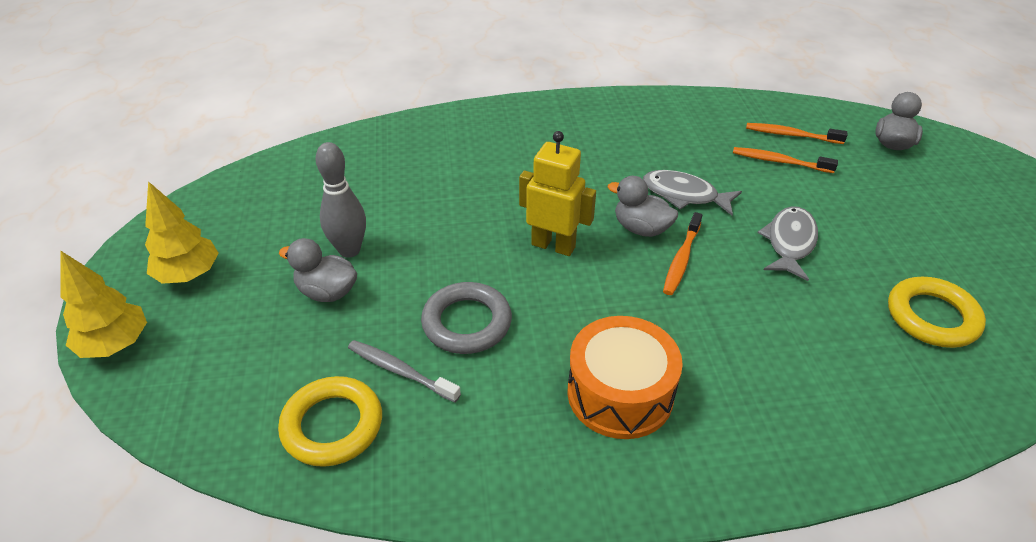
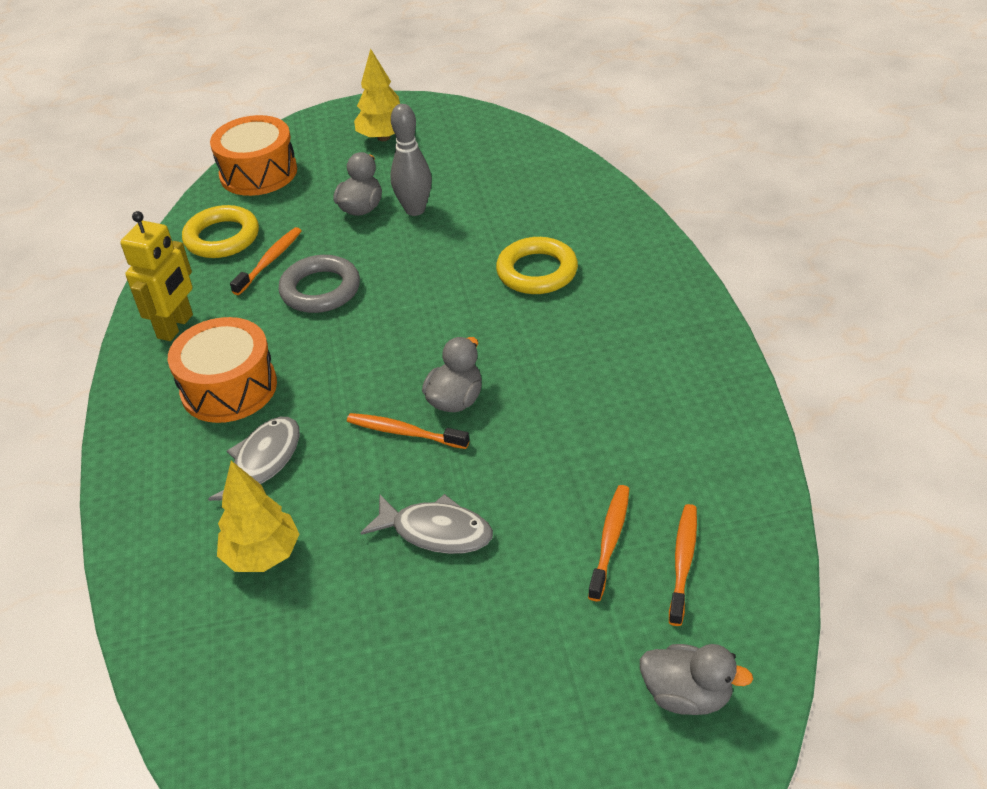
camera: 90 degrees right, 0 degrees up
yellow tree [60,251,147,358] -> yellow tree moved to [217,461,299,572]
grey toothbrush [348,340,461,402] -> orange toothbrush [230,227,302,295]
yellow robot [519,131,596,256] -> yellow robot moved to [120,211,193,341]
grey fish [643,170,742,216] -> grey fish moved to [208,417,300,501]
yellow ring [888,277,986,348] -> yellow ring moved to [496,237,578,294]
none -> orange drum [210,115,297,196]

